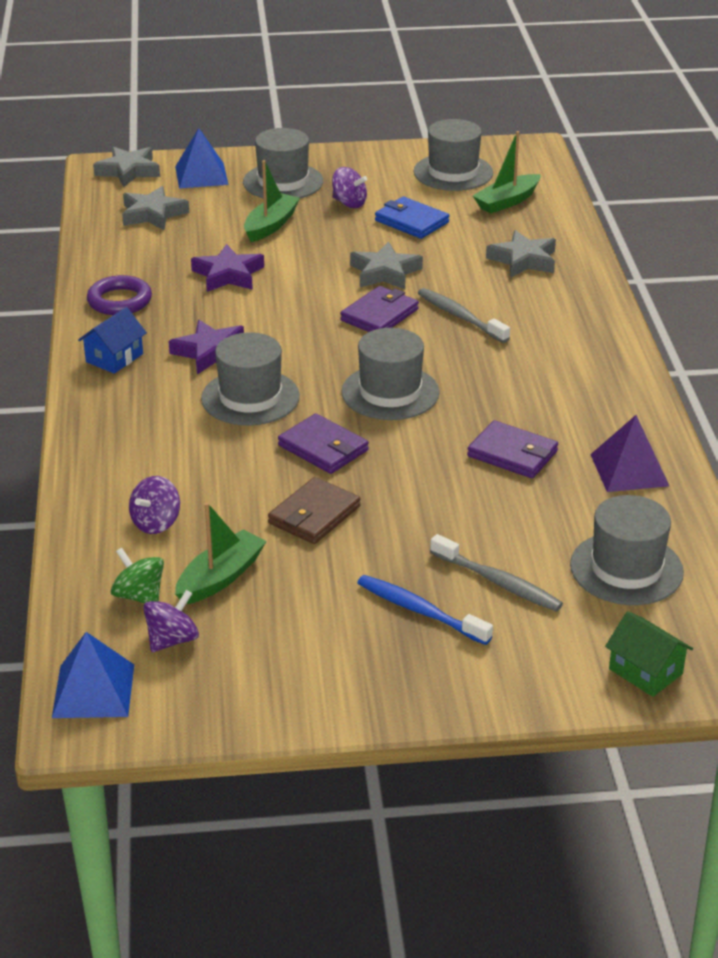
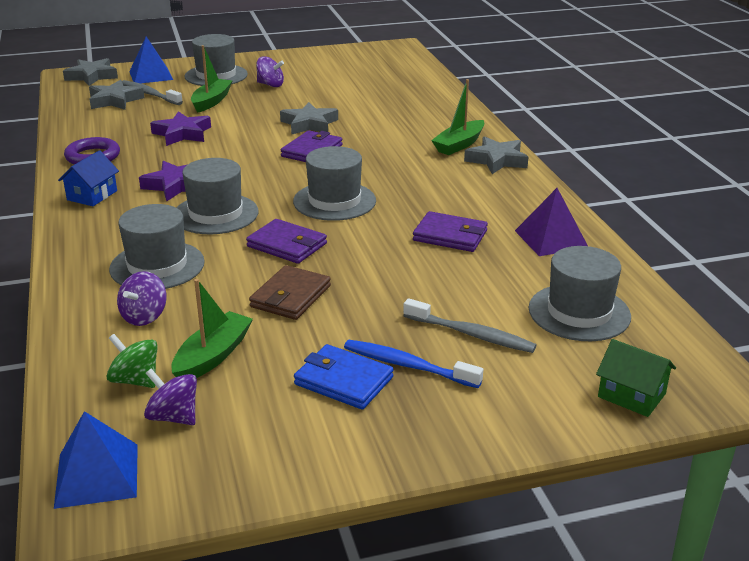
camera: 10 degrees left, 5 degrees down
purple spinning top [143,590,199,652] -> purple spinning top turned 90 degrees counterclockwise [144,368,197,425]
blue wallet [375,197,449,239] -> blue wallet moved to [294,344,394,410]
grey hat [413,119,493,191] -> grey hat moved to [109,204,205,289]
grey toothbrush [418,288,510,343] -> grey toothbrush moved to [122,80,183,105]
green boat [473,131,541,214] -> green boat moved to [431,79,485,155]
grey star [486,230,556,277] -> grey star moved to [464,136,528,174]

